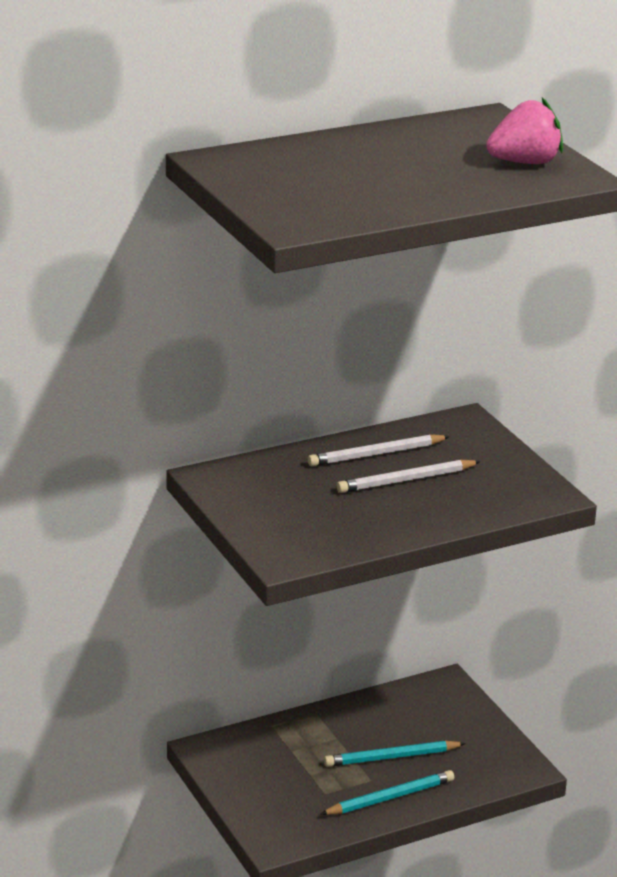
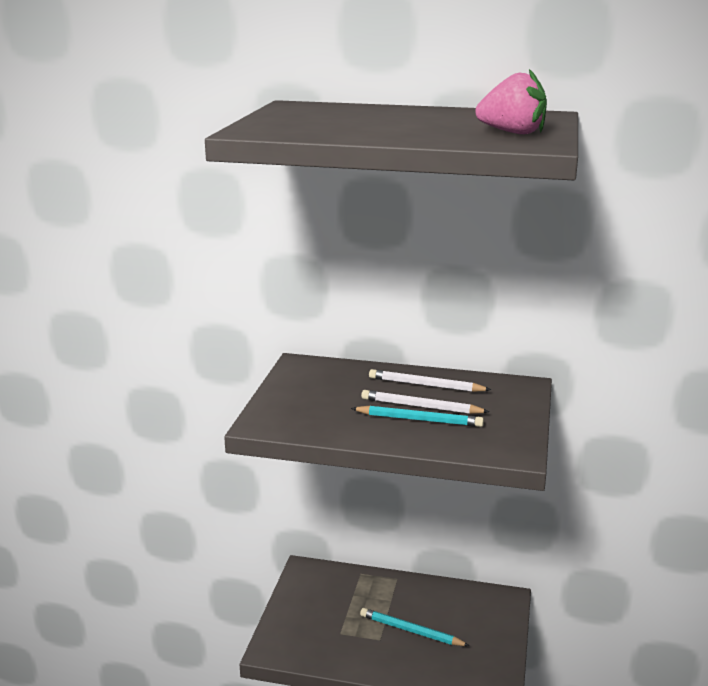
camera: 40 degrees right, 5 degrees down
turquoise pencil [321,770,454,815] -> turquoise pencil moved to [351,405,484,427]

